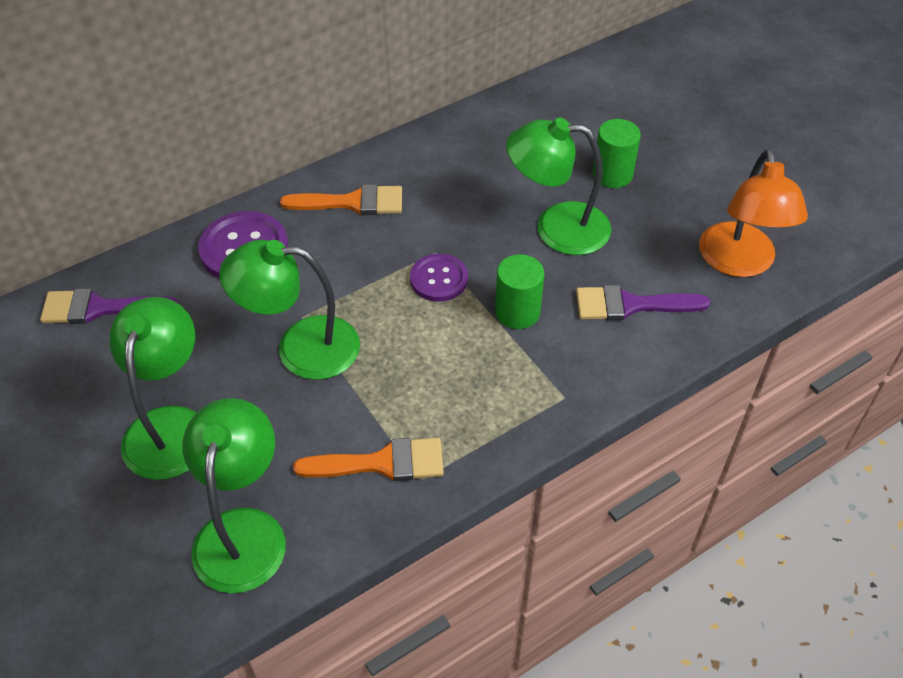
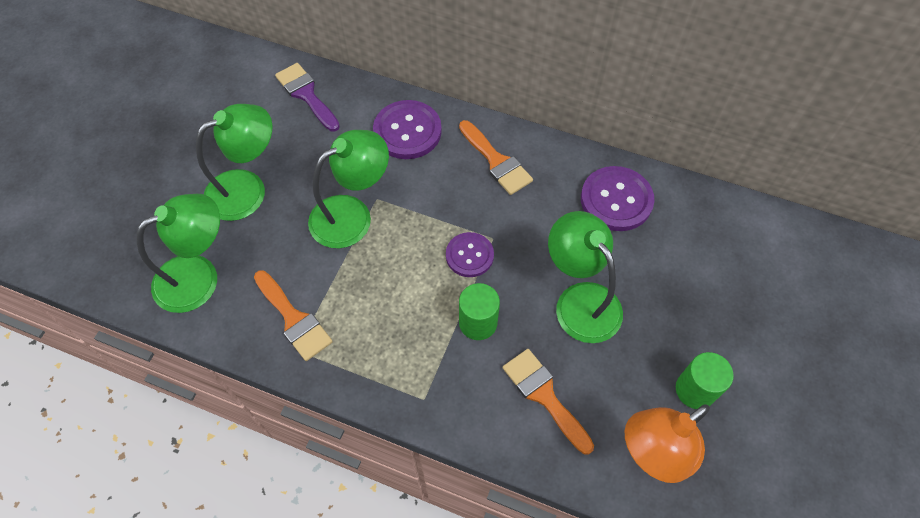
camera: 55 degrees right, 10 degrees up
green lamp [219,240,360,380] -> green lamp turned 90 degrees clockwise [308,130,389,248]
purple brush [576,285,710,320] -> orange brush [503,349,594,455]
green cylinder [593,119,641,188] -> green cylinder moved to [676,352,734,409]
none -> purple button [581,166,654,231]

